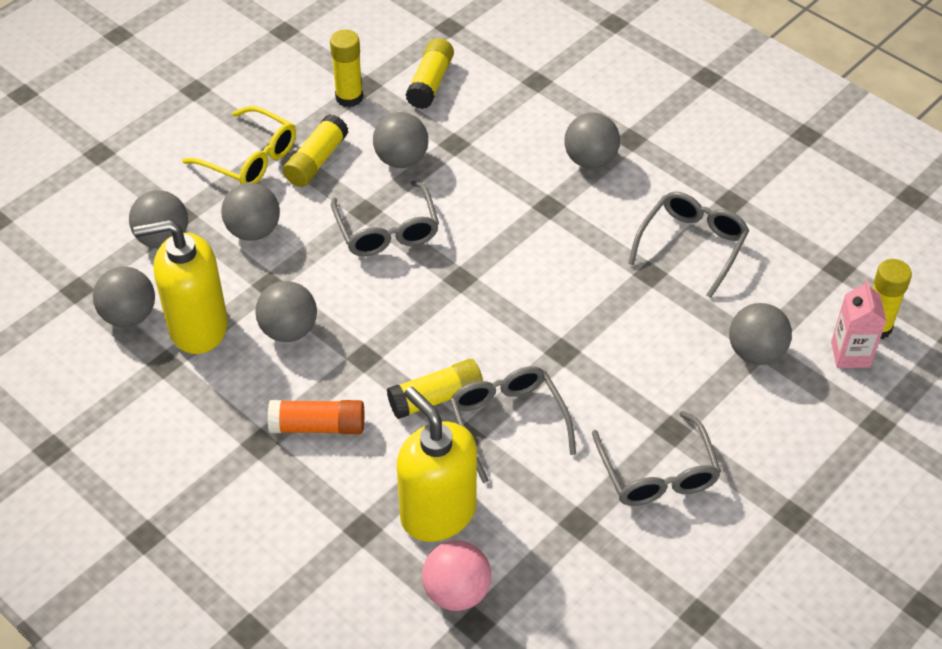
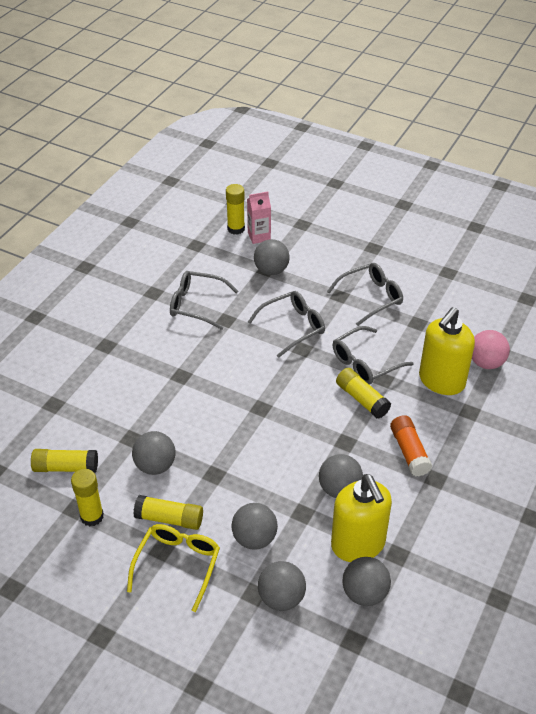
camera: 105 degrees left, 5 degrees down
grey glasses [331,180,439,256] -> grey glasses moved to [248,291,325,358]
grey ball [564,113,620,169] -> none

